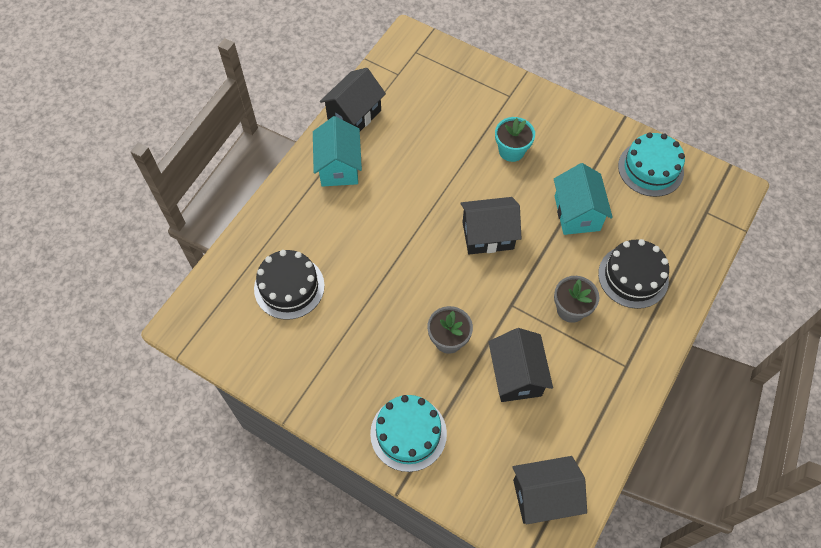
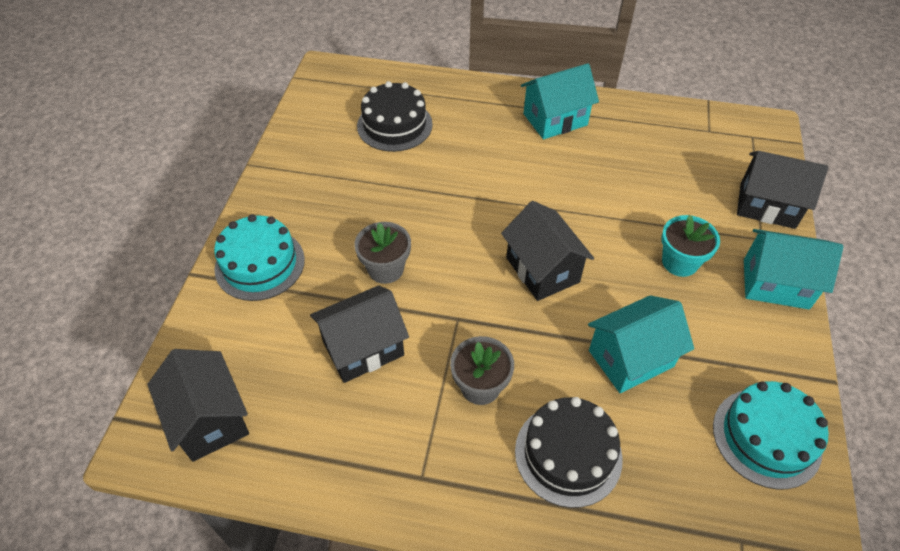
camera: 70 degrees right, 10 degrees down
black house [320,68,386,131] -> black house moved to [737,151,828,229]
none -> turquoise house [744,229,843,309]

